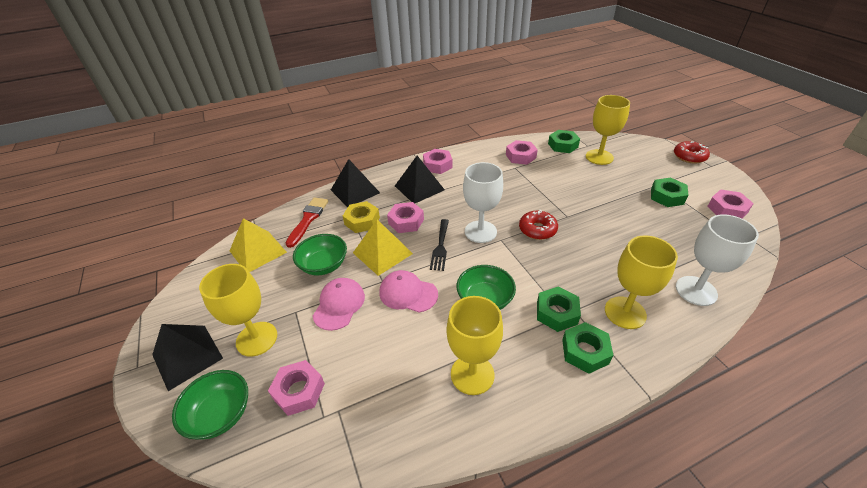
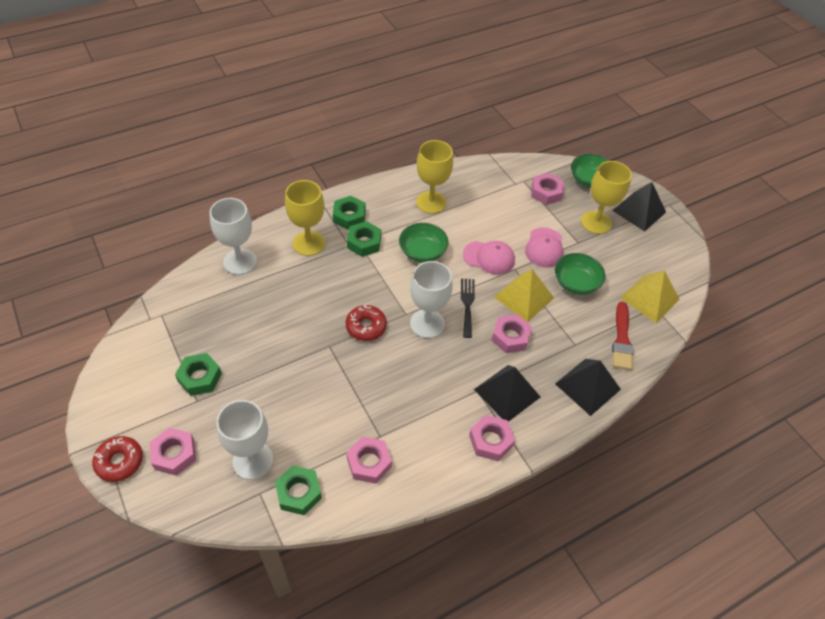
camera: 170 degrees right, 10 degrees up
yellow nut [343,201,380,233] -> none
yellow goblet [586,95,630,165] -> white goblet [216,400,273,480]
pink nut [707,189,754,219] -> pink nut moved to [150,427,196,476]

